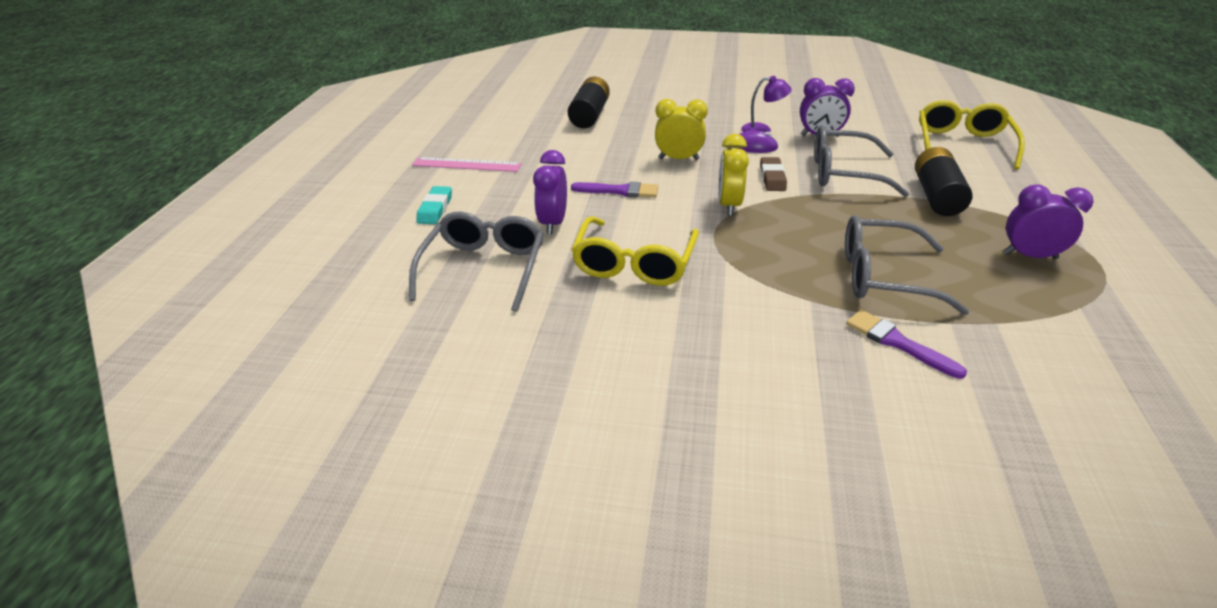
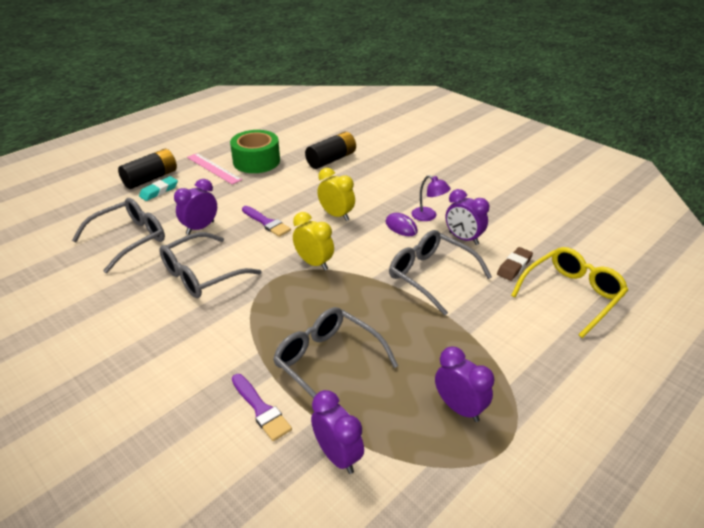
camera: 35 degrees right, 0 degrees up
yellow glasses [571,216,699,286] -> grey glasses [159,232,262,298]
yellow clock [718,134,749,216] -> yellow clock turned 90 degrees clockwise [293,212,334,270]
brown eraser [760,157,787,191] -> brown eraser moved to [497,247,533,281]
purple brush [846,310,967,379] -> purple brush turned 150 degrees clockwise [232,374,292,441]
black battery [915,147,973,216] -> black battery moved to [118,149,177,189]
none -> green tape [230,130,280,173]
none -> purple clock [311,390,364,474]

